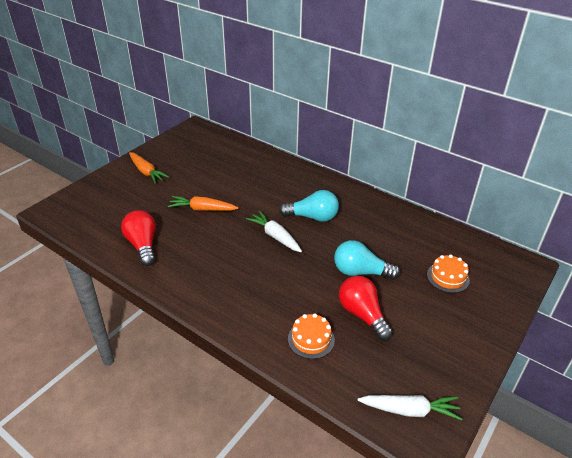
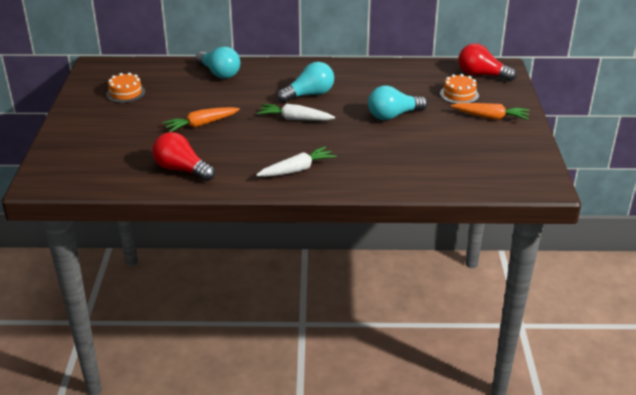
camera: 35 degrees left, 5 degrees down
orange carrot [129,152,169,184] -> orange carrot moved to [451,103,529,120]
orange cake [288,313,335,359] -> orange cake moved to [106,73,145,103]
red light bulb [339,276,393,341] -> red light bulb moved to [459,43,517,81]
white carrot [358,395,462,420] -> white carrot moved to [256,146,336,177]
none -> turquoise light bulb [195,46,240,79]

